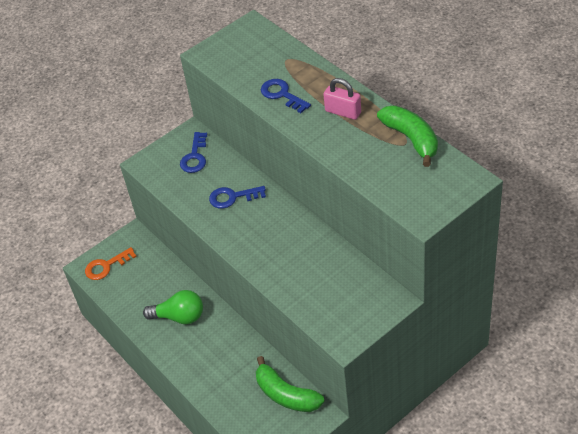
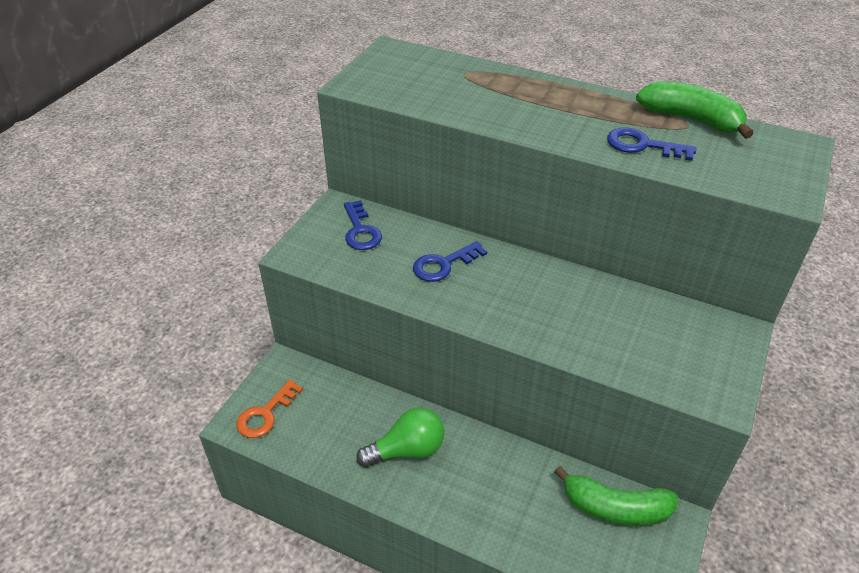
camera: 30 degrees left, 5 degrees down
blue key [261,79,311,113] -> blue key moved to [607,127,696,161]
pink padlock [323,78,361,120] -> none

